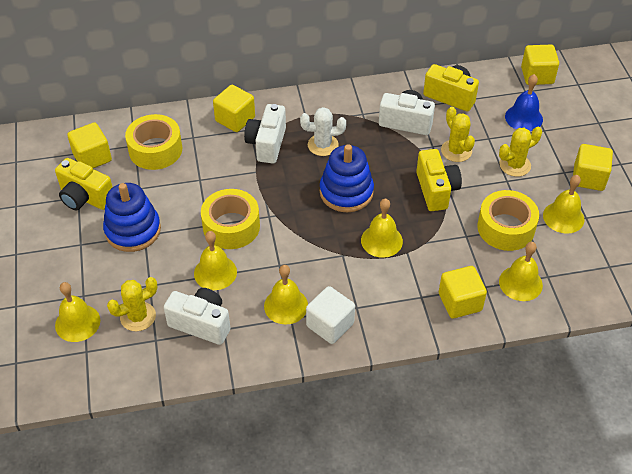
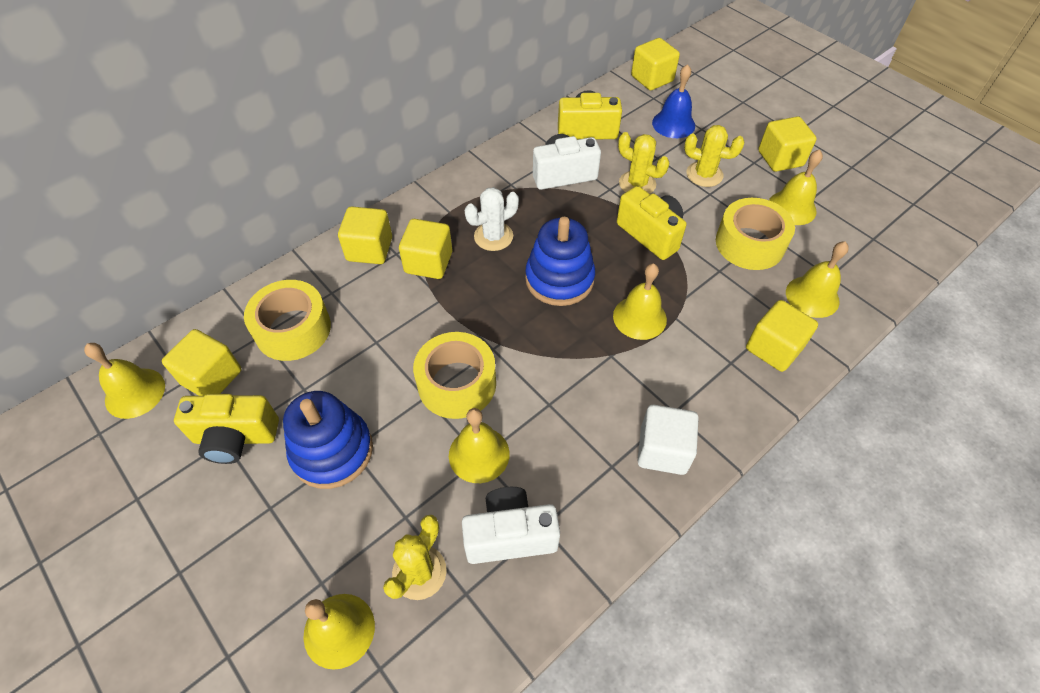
camera: 30 degrees left, 5 degrees up
white camera [244,104,286,164] -> yellow cube [399,219,452,279]
yellow bell [264,265,308,325] -> yellow bell moved to [84,343,165,419]
yellow cactus [499,127,542,177] -> yellow cactus turned 75 degrees clockwise [684,125,744,187]

